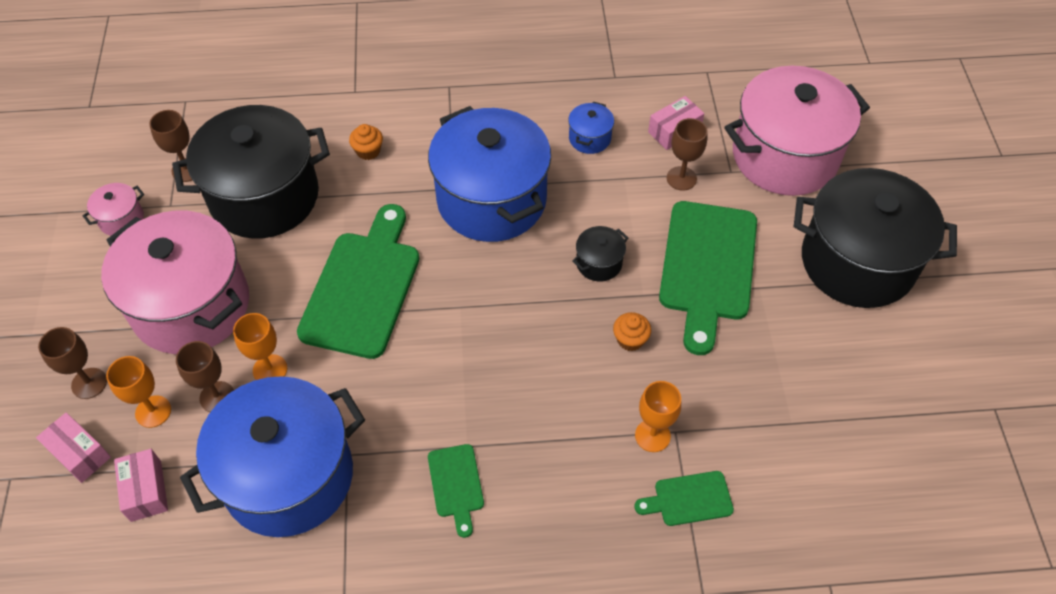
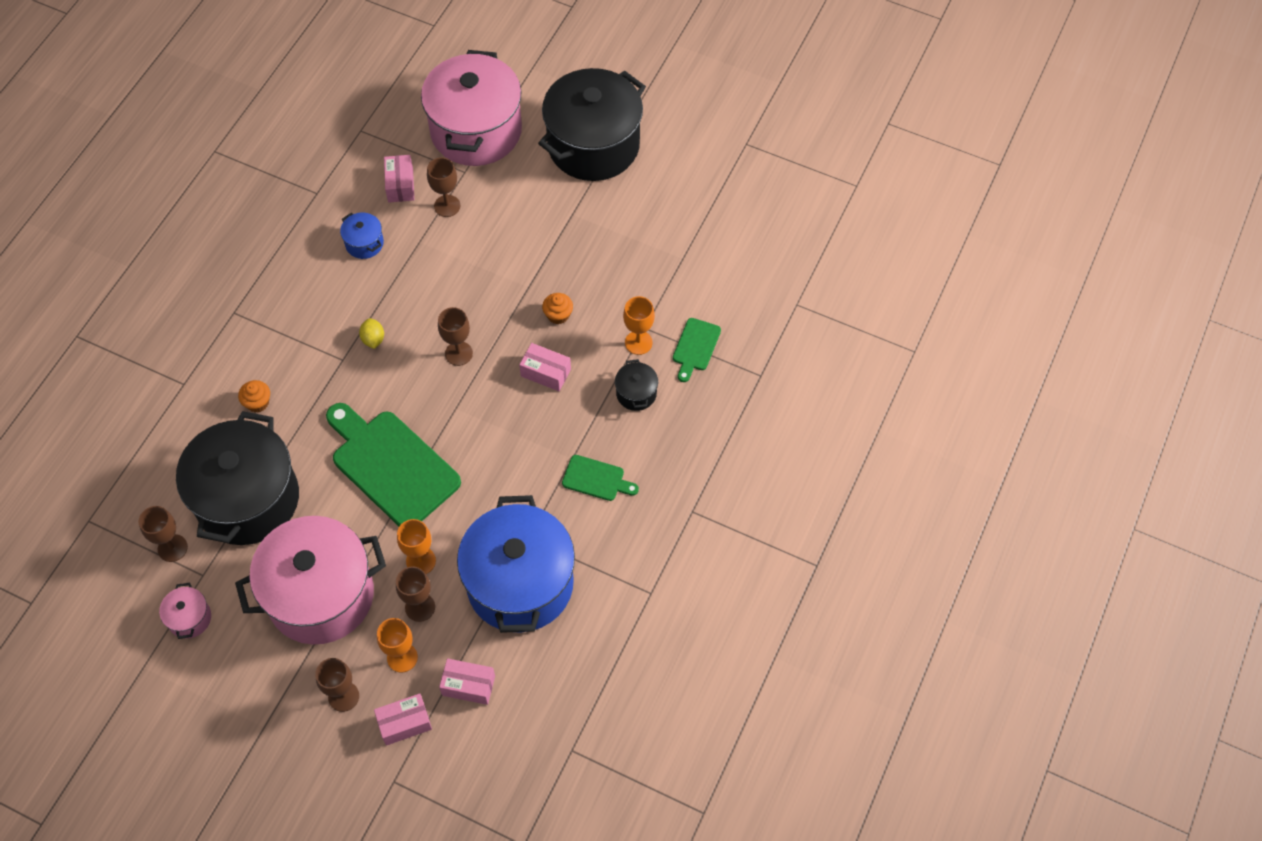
camera: 60 degrees left, 5 degrees up
blue pot [428,106,551,242] -> yellow lemon [359,318,384,349]
black pot [572,226,628,282] -> black pot moved to [615,359,658,411]
green cutting board [659,201,757,355] -> none
none -> brown goblet [438,307,473,366]
none -> pink box [519,343,571,391]

